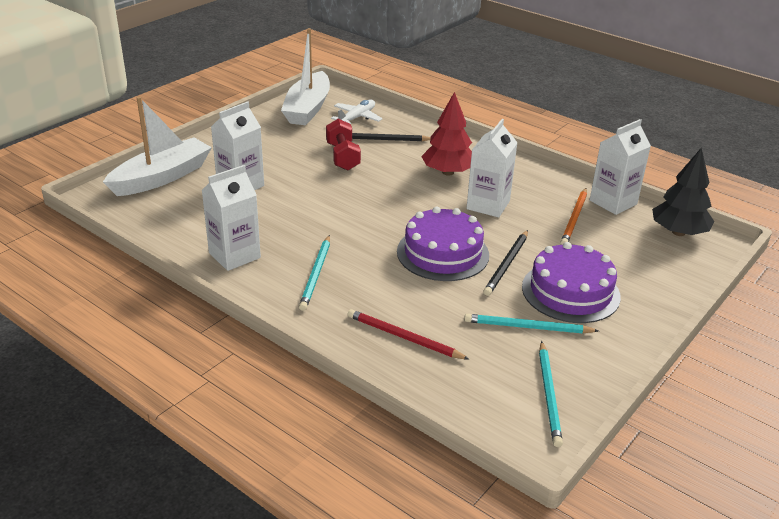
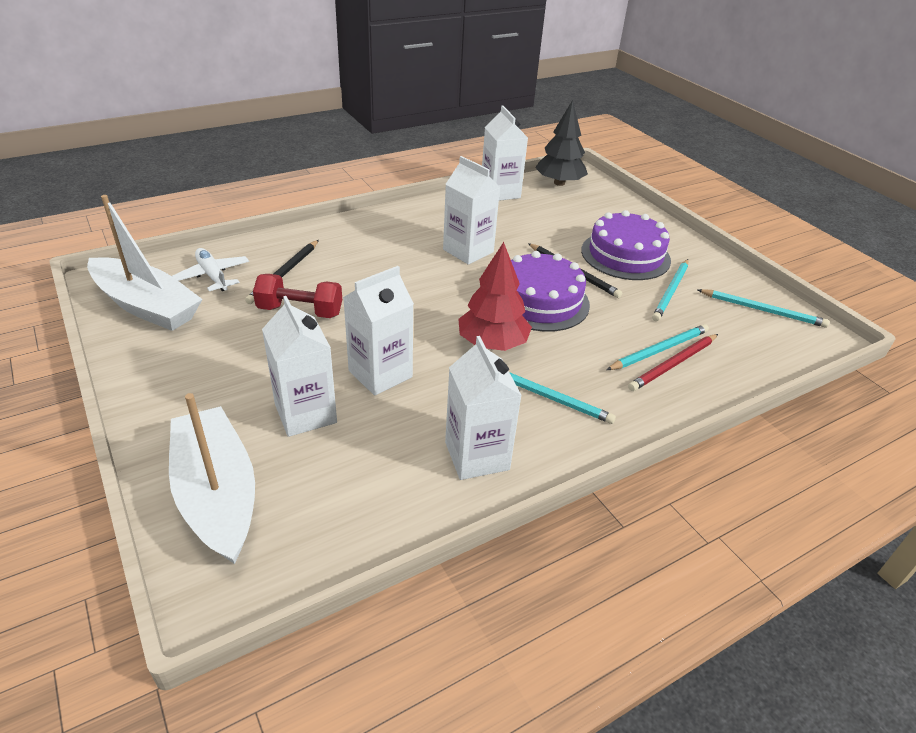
camera: 70 degrees left, 5 degrees up
red tree [421,92,472,176] -> red tree moved to [458,242,532,351]
orange pencil [561,188,587,245] -> none
none -> white carton [343,266,414,396]
none -> turquoise pencil [606,324,709,370]

